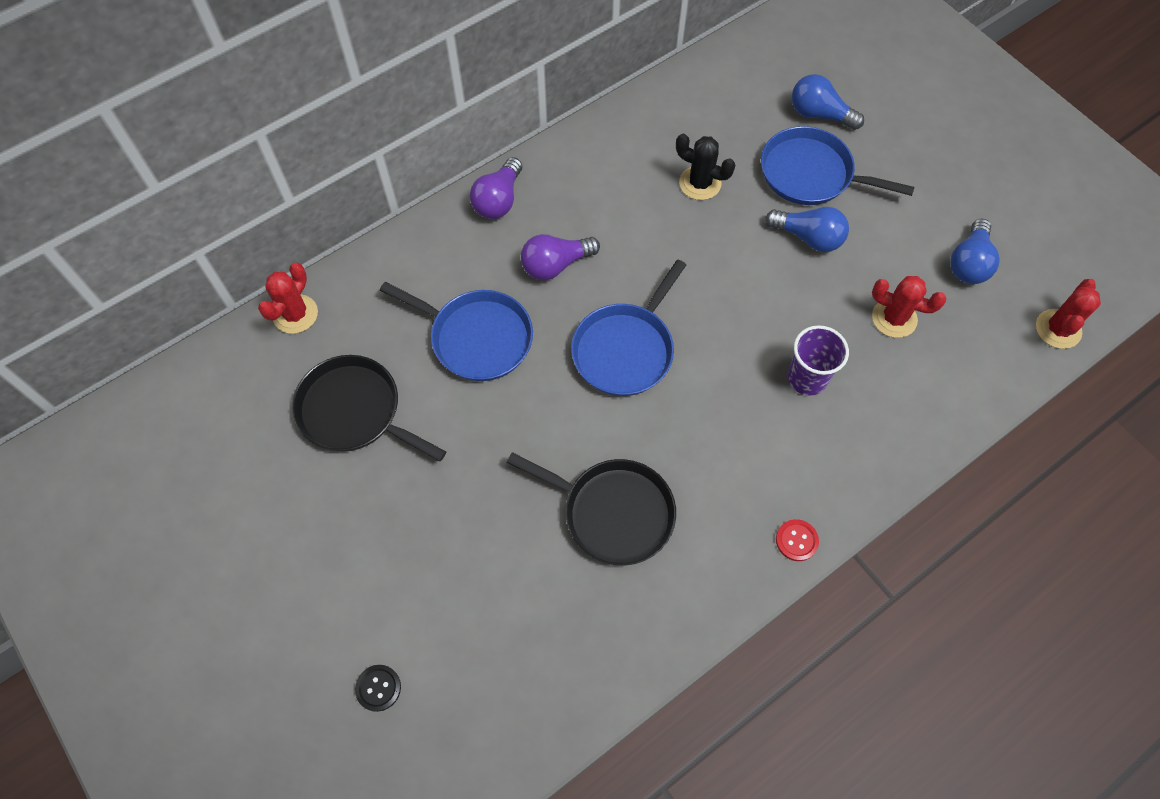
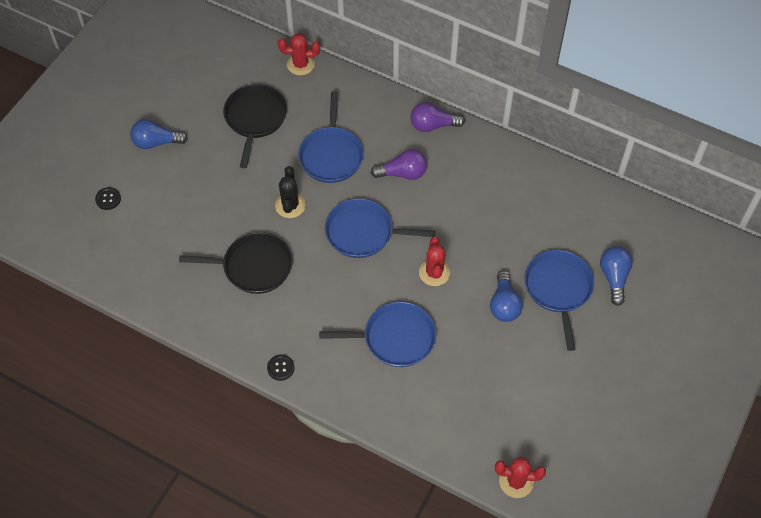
camera: 65 degrees right, 5 degrees down
black pan [507,452,676,565] -> black pan turned 90 degrees counterclockwise [179,232,293,294]
purple light bulb [521,234,600,280] -> purple light bulb turned 135 degrees clockwise [371,149,427,180]
black cactus [676,134,736,200] -> black cactus moved to [275,166,306,218]
red button [776,519,819,561] -> black button [267,354,295,381]
purple cup [788,325,849,395] -> blue pan [319,302,436,367]
red cactus [872,276,946,338] -> red cactus moved to [419,237,450,286]
blue light bulb [950,219,1000,284] -> blue light bulb moved to [130,119,188,149]

